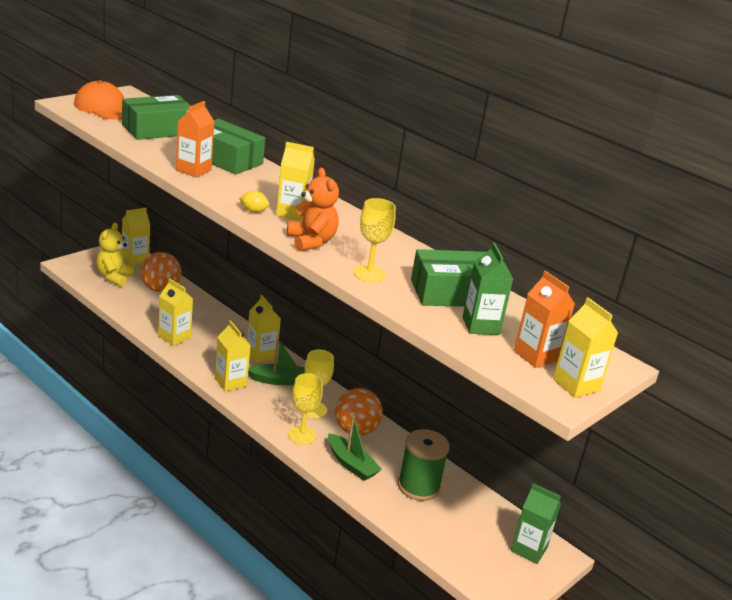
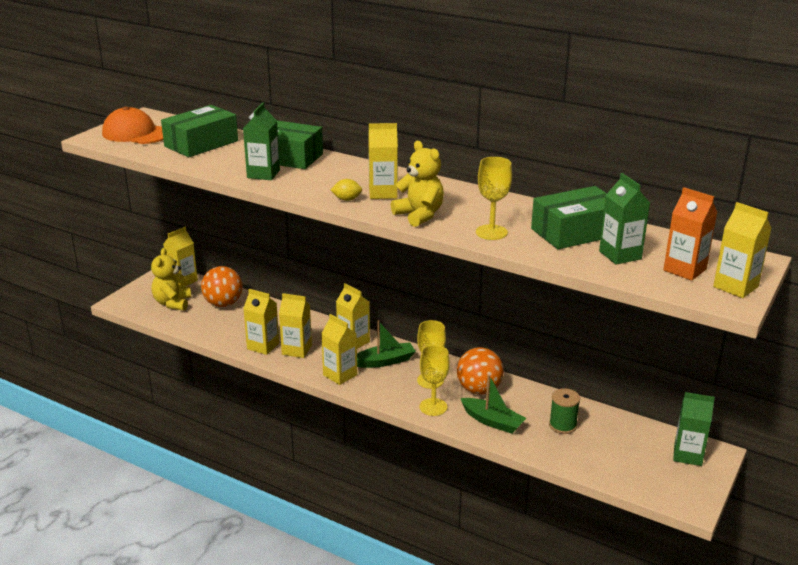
camera: 10 degrees left, 0 degrees up
orange carton [176,101,215,178] -> green carton [243,102,280,180]
orange teddy bear [287,168,339,252] -> yellow teddy bear [391,141,444,227]
green spool [398,429,450,501] -> green spool [549,388,580,434], size x0.66
none -> yellow carton [279,293,312,358]

